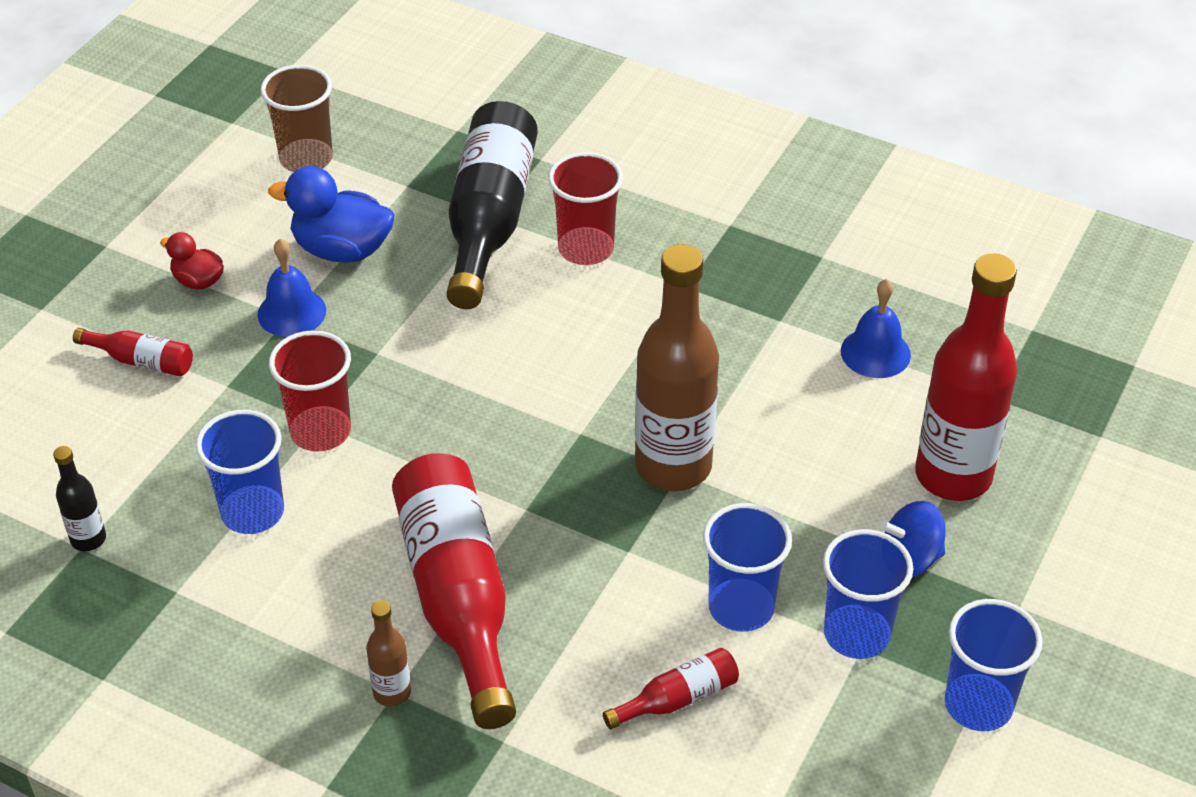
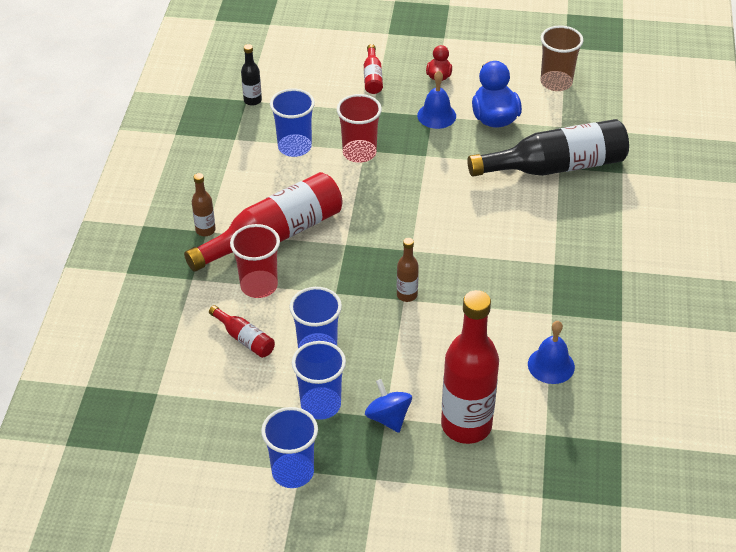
camera: 70 degrees right, 0 degrees up
red cup [548,152,623,265] -> red cup moved to [230,224,280,298]
brown bottle [635,244,719,491] -> brown bottle [397,238,419,302], size x0.45

